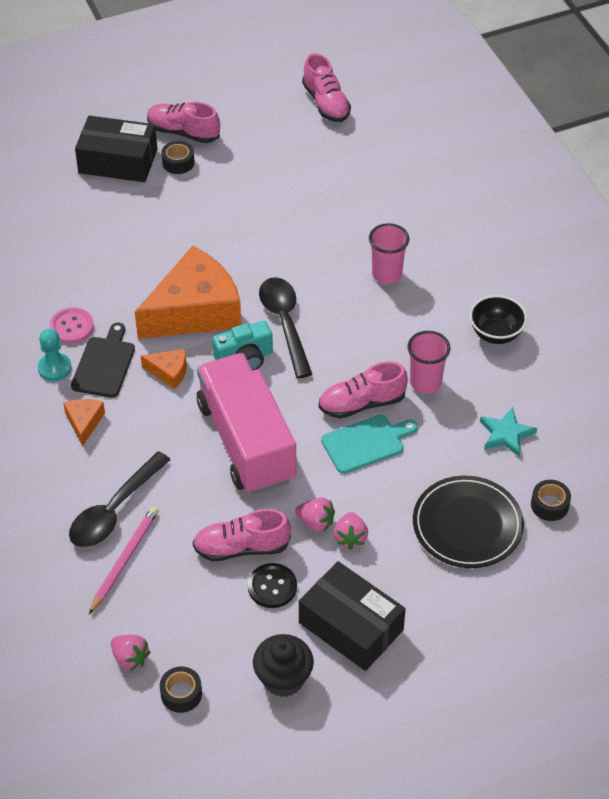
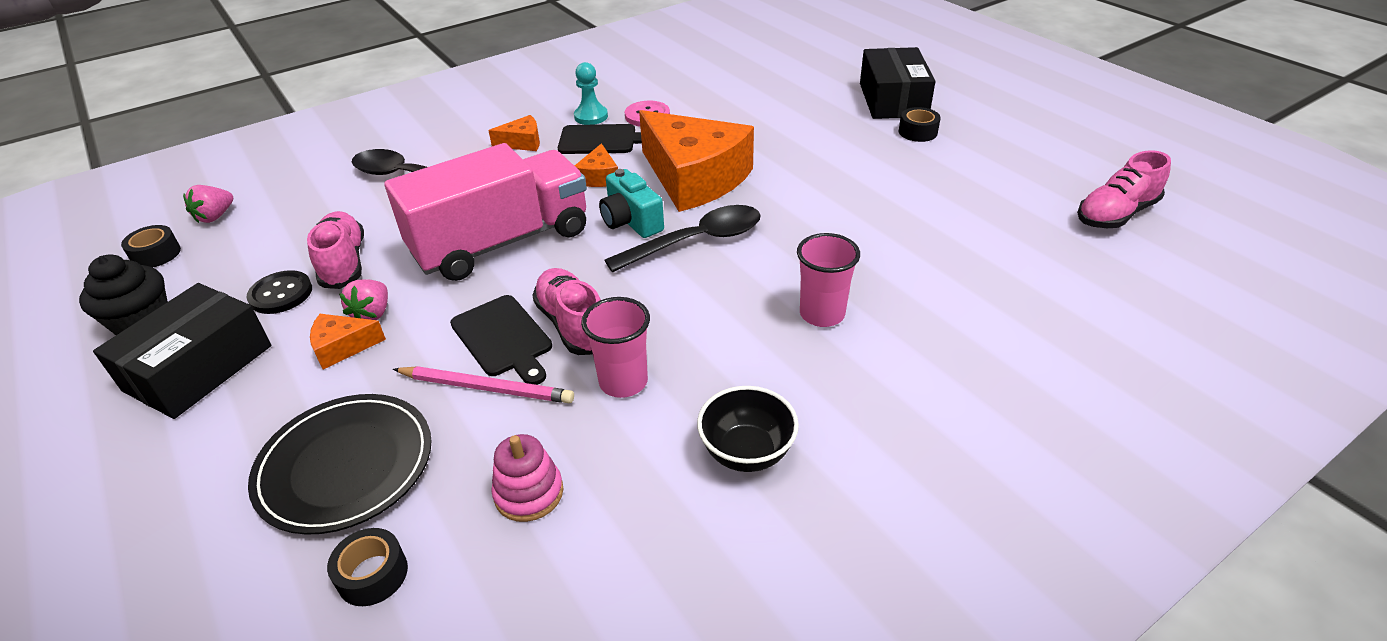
camera: 80 degrees right, 10 degrees down
pink pencil [89,506,159,614] -> pink pencil moved to [393,366,574,403]
pink shoe [147,102,220,143] -> none
turquoise cutting board [321,415,418,474] -> black cutting board [450,295,552,385]
pink strawberry [334,512,368,550] -> orange cheese [310,314,386,369]
turquoise star [480,407,537,457] -> pink stacking toy [491,434,563,522]

